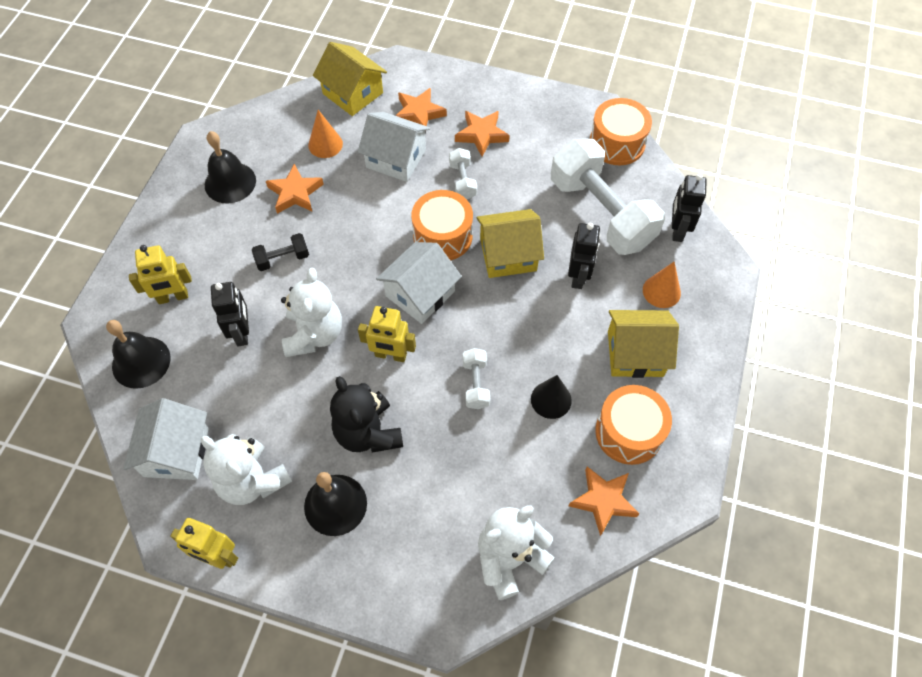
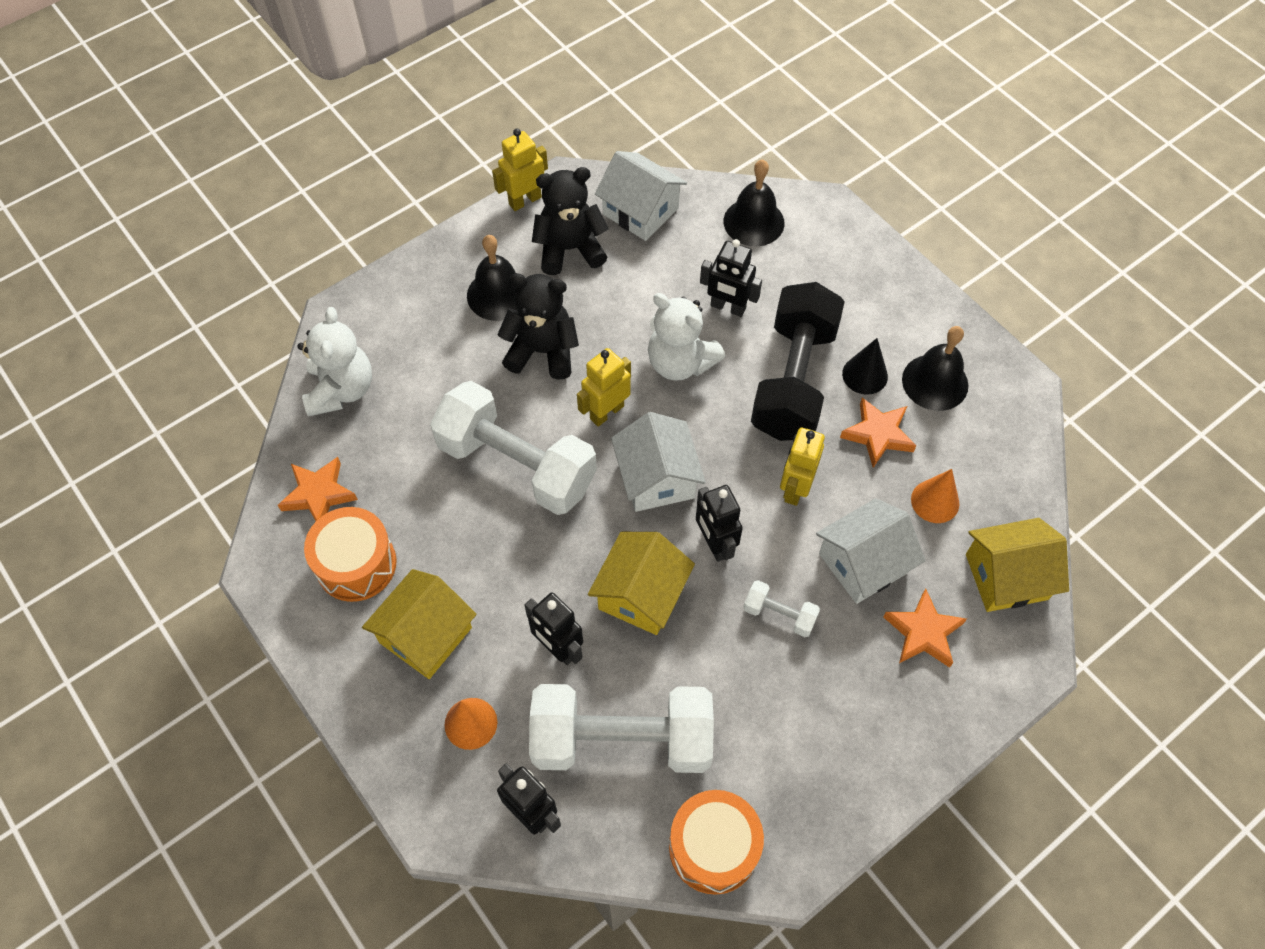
camera: 125 degrees right, 0 degrees up
yellow robot [129,245,192,304] -> yellow robot moved to [780,428,825,506]
white teddy bear [201,434,292,505] -> black teddy bear [532,167,609,275]
black dumbbell [252,233,309,271] -> black dumbbell [751,282,845,441], size x2.36
orange drum [411,190,473,261] -> black robot [696,485,743,562]
orange star [455,111,510,157] -> none
white dumbbell [463,348,490,409] -> white dumbbell [430,381,597,515], size x2.36
black cone [531,375,572,419] -> black cone moved to [842,338,888,395]

